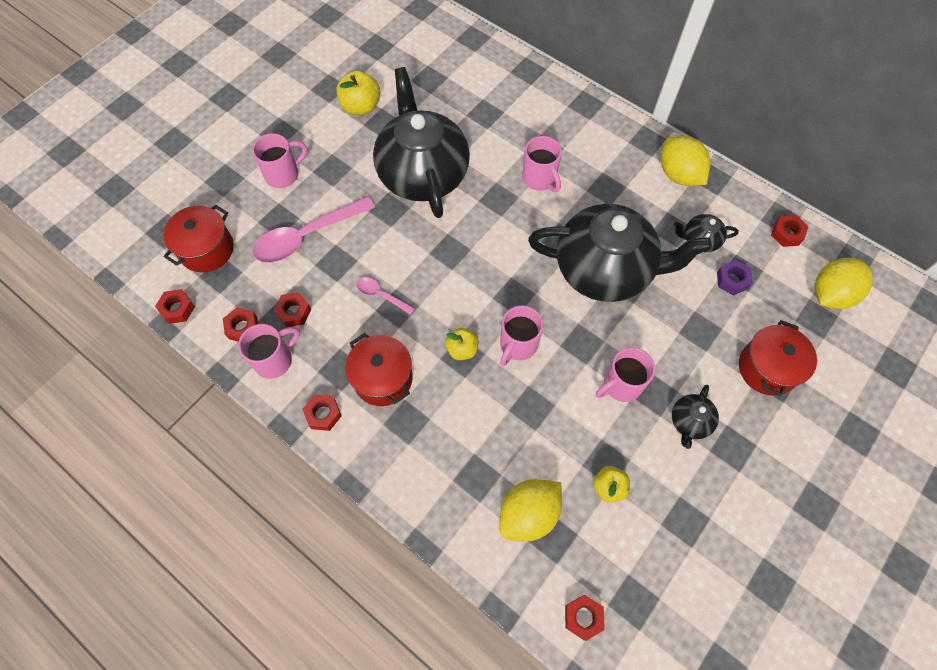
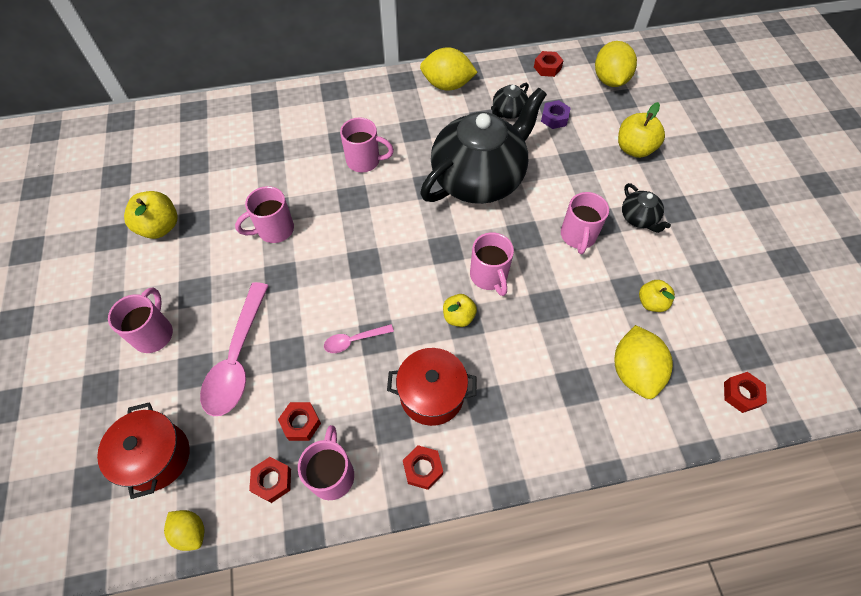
camera: 50 degrees left, 5 degrees down
red nut [155,289,195,324] -> yellow lemon [164,510,204,551]
black teapot [373,67,470,218] -> pink mug [235,186,294,243]
red pot [739,320,817,396] -> yellow apple [618,102,665,158]

